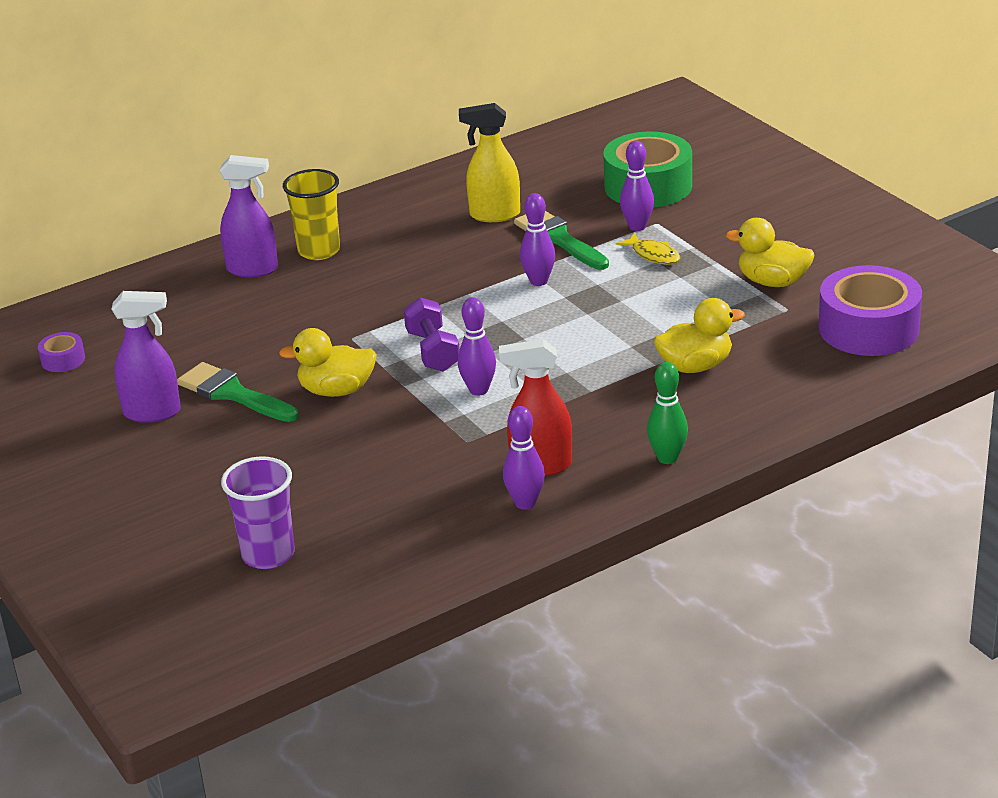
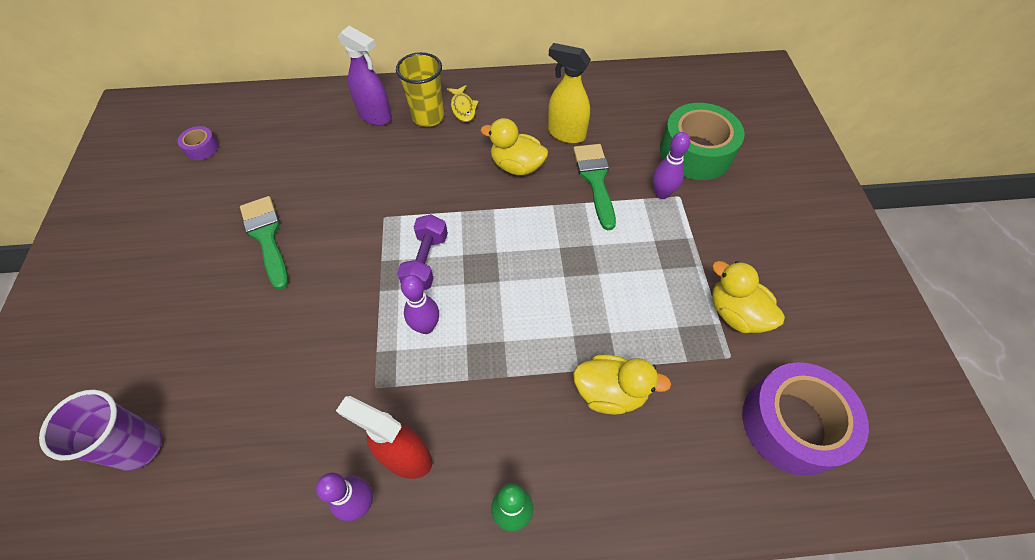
camera: 25 degrees right, 25 degrees up
purple spray bottle [111,291,181,423] -> none
yellow duck [279,328,377,397] -> yellow duck moved to [481,118,548,175]
purple bowling pin [520,193,555,286] -> none
yellow fish [615,233,680,265] -> yellow fish moved to [447,85,479,122]

